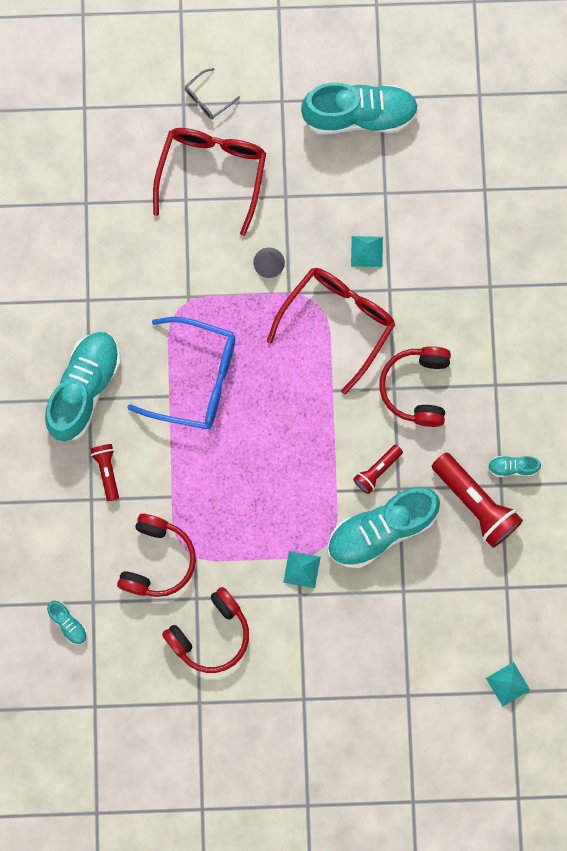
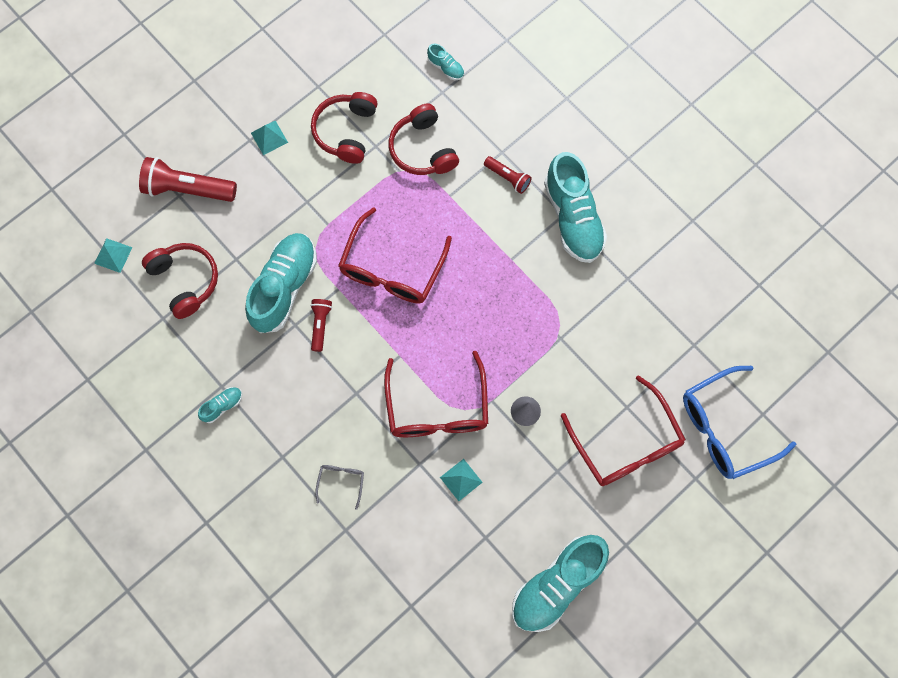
camera: 140 degrees right, 5 degrees down
turquoise shoe [47,601,87,645] -> turquoise shoe turned 150 degrees counterclockwise [427,44,464,80]
blue glasses [127,317,235,429] -> blue glasses moved to [683,366,796,479]
grey glasses [185,68,240,119] -> grey glasses moved to [315,465,364,510]
turquoise pyramid [283,551,321,588] -> turquoise pyramid moved to [251,121,288,155]
red headphones [379,346,451,427] -> red headphones moved to [142,243,218,319]
red flashlight [432,452,523,548] -> red flashlight moved to [139,157,237,202]
none -> red glasses [338,207,452,304]

